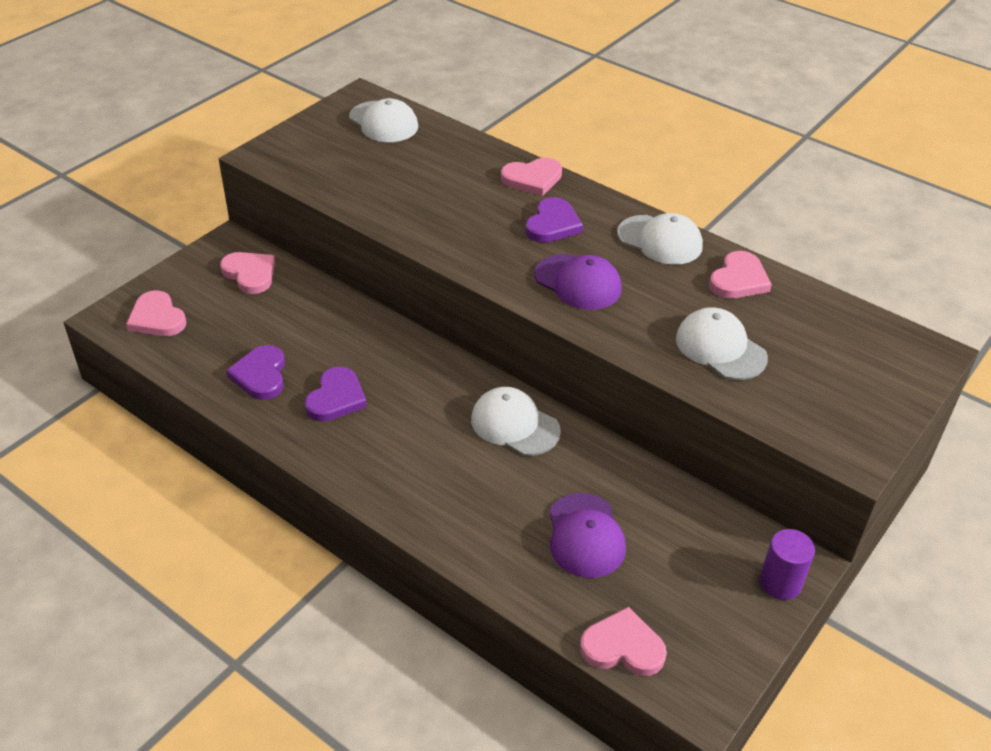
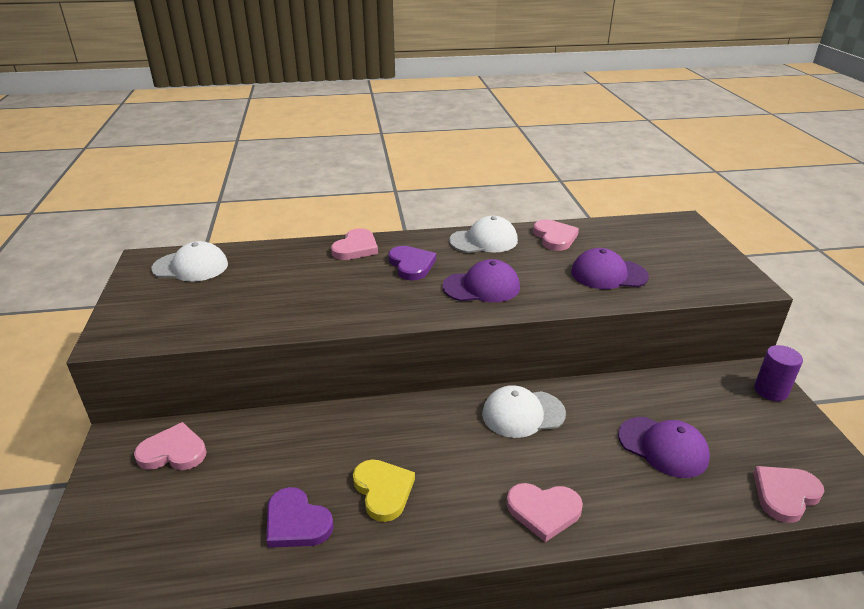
camera: 45 degrees left, 10 degrees down
pink heart [126,290,187,336] -> pink heart moved to [506,483,583,542]
purple heart [305,366,367,422] -> yellow heart [353,459,415,522]
white cap [676,307,768,380] -> purple cap [571,248,649,289]

